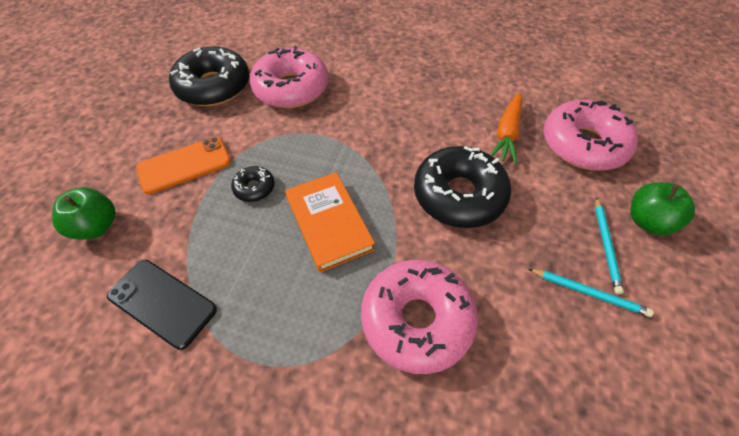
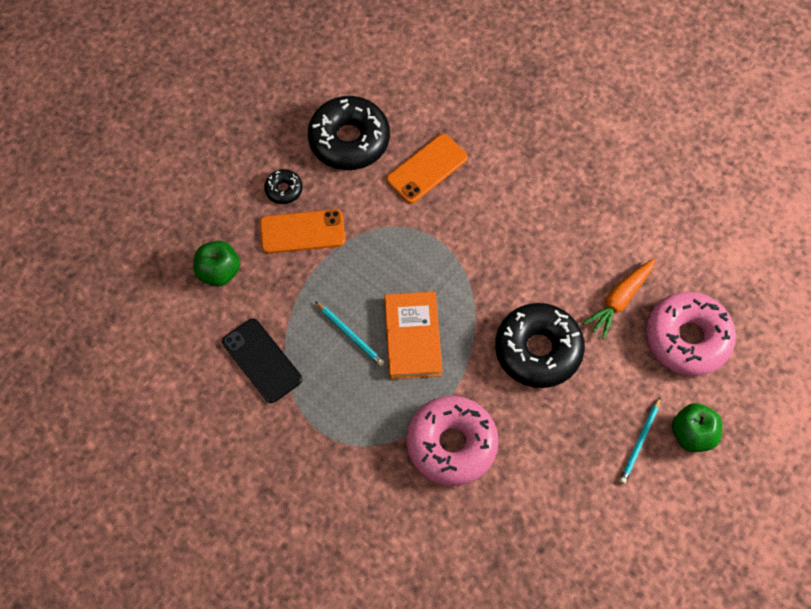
camera: 20 degrees right, 10 degrees up
black donut [231,166,275,202] -> black donut moved to [264,169,303,204]
pink donut [250,45,328,108] -> orange phone [386,134,468,204]
turquoise pencil [529,269,654,317] -> turquoise pencil moved to [315,301,384,366]

